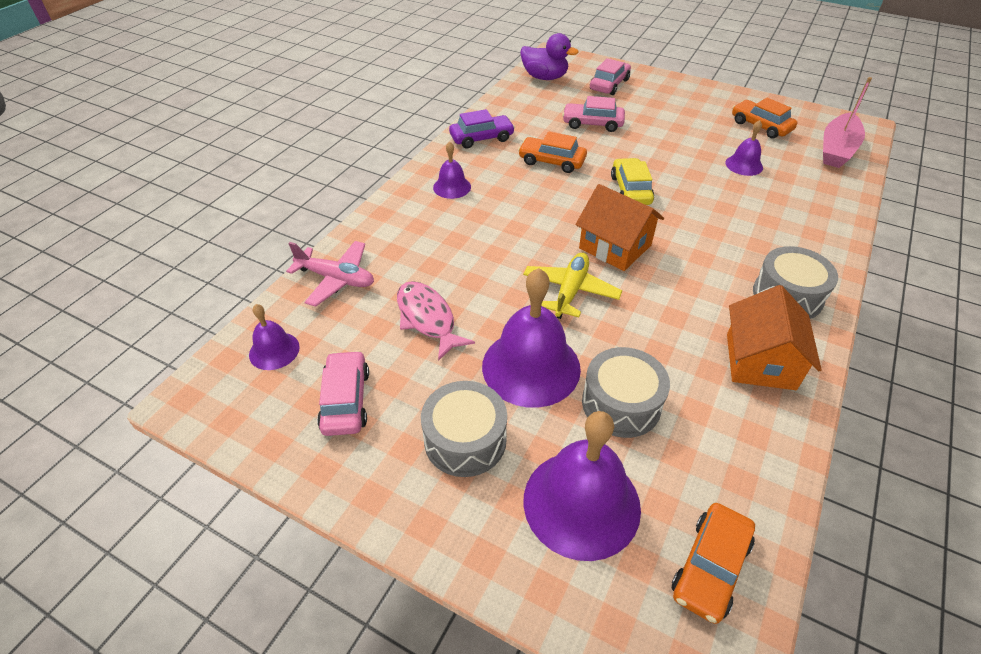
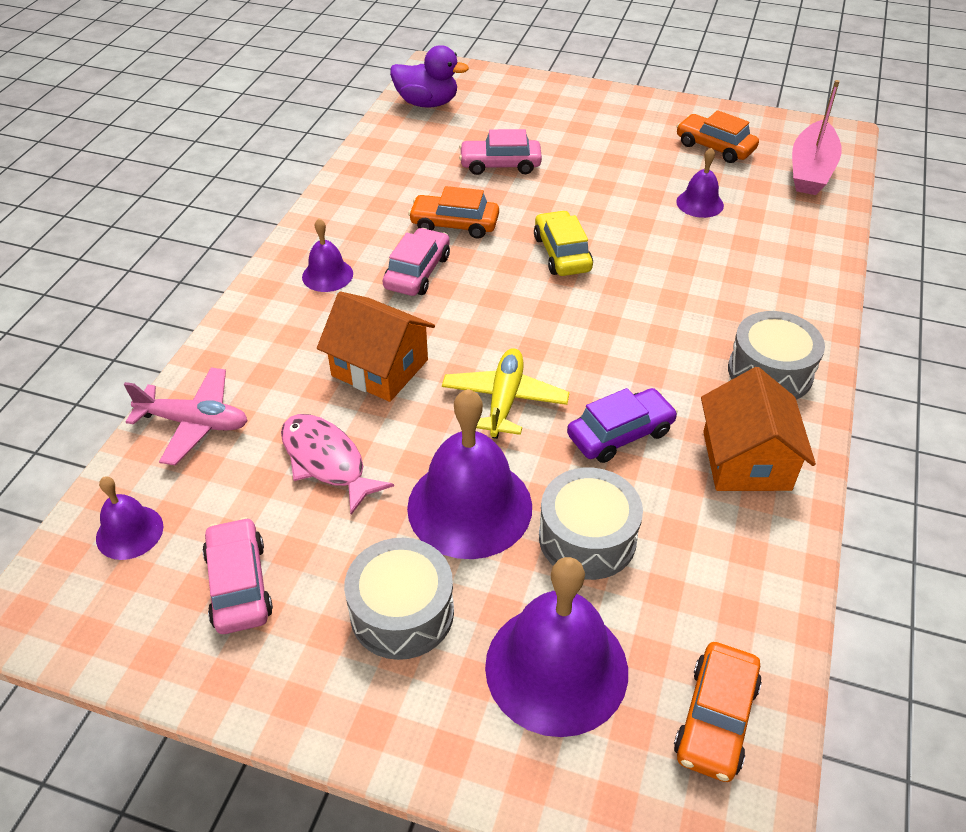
camera: 10 degrees left, 0 degrees up
purple car [449,109,515,148] -> purple car moved to [567,388,678,463]
orange house [576,184,664,271] -> orange house moved to [317,291,435,402]
pink car [590,58,631,95] -> pink car moved to [383,228,450,296]

